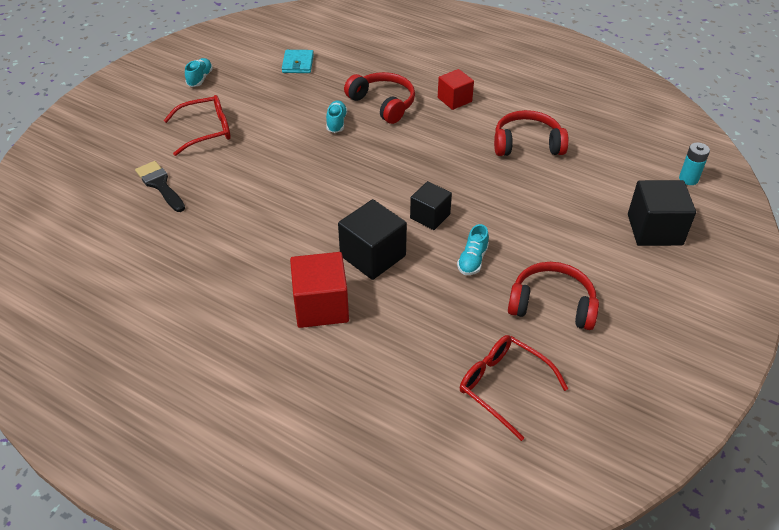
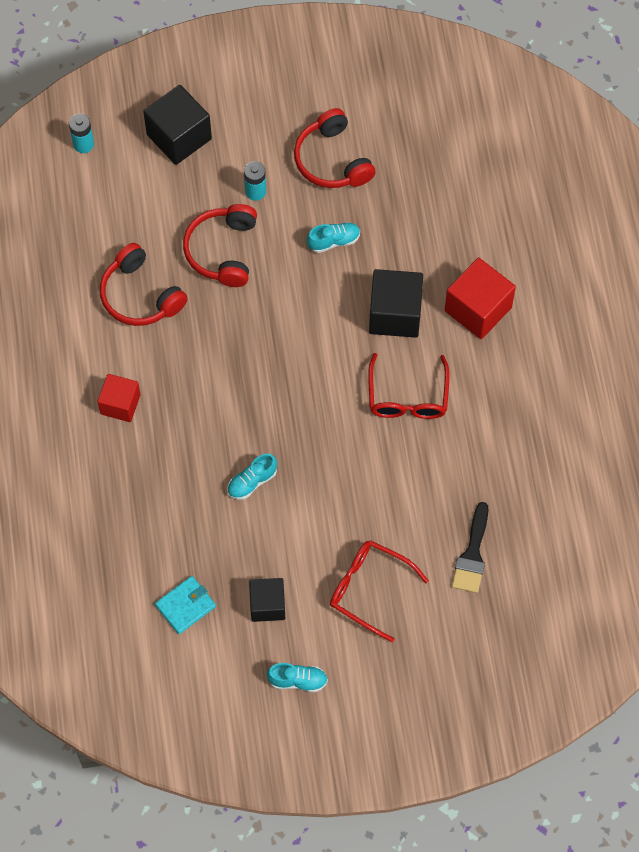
camera: 130 degrees left, 20 degrees up
turquoise shoe [185,58,213,87] -> turquoise shoe turned 150 degrees counterclockwise [267,663,328,692]
red headphones [344,72,415,124] -> red headphones moved to [183,204,257,287]
black cube [410,181,452,230] -> black cube moved to [249,578,285,622]
red glasses [460,335,568,441] -> red glasses moved to [368,353,449,419]
none -> turquoise battery [244,161,266,201]

